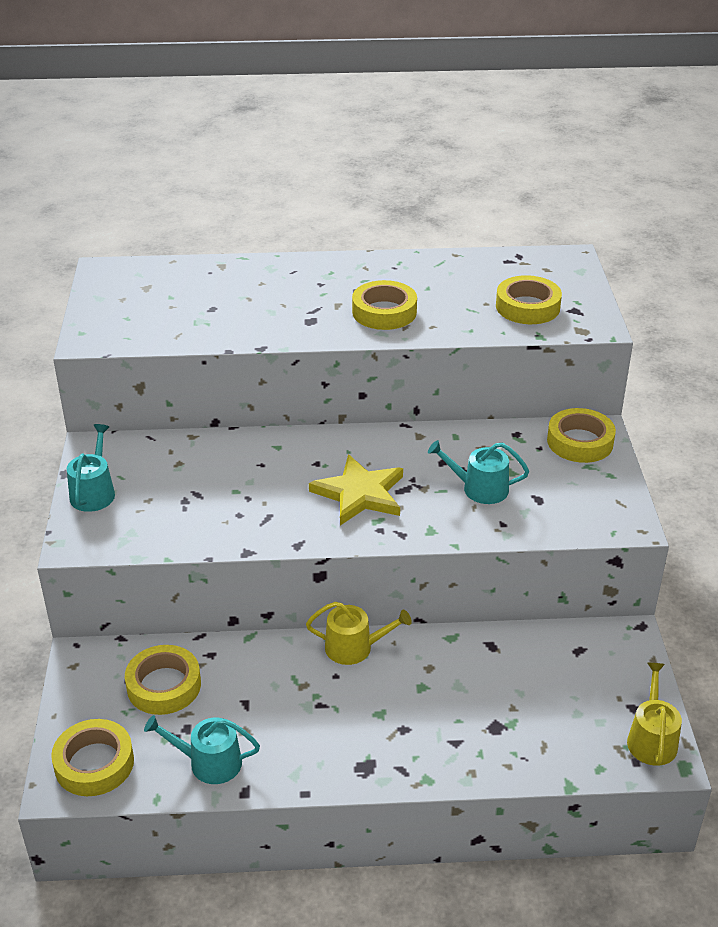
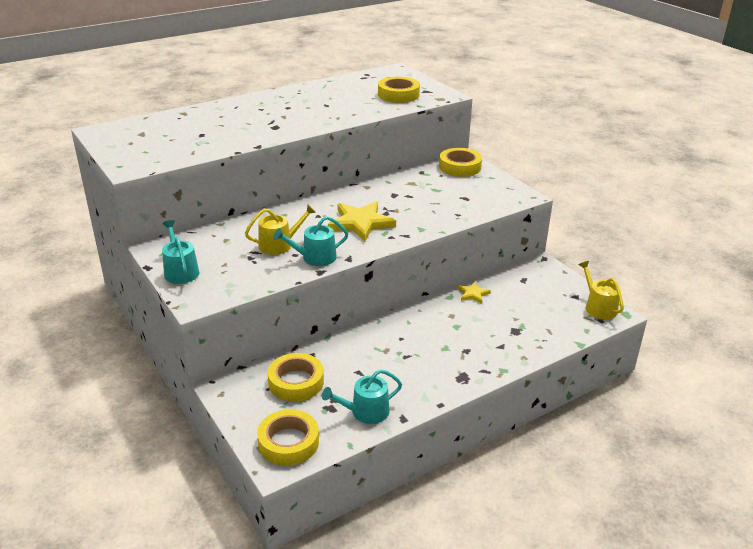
camera: 30 degrees left, 5 degrees down
yellow watering can [306,602,412,665] -> yellow watering can moved to [245,205,316,255]
yellow tape [352,280,417,330] -> none
turquoise watering can [428,440,529,504] -> turquoise watering can moved to [274,216,348,266]
none -> yellow star [457,282,491,304]

